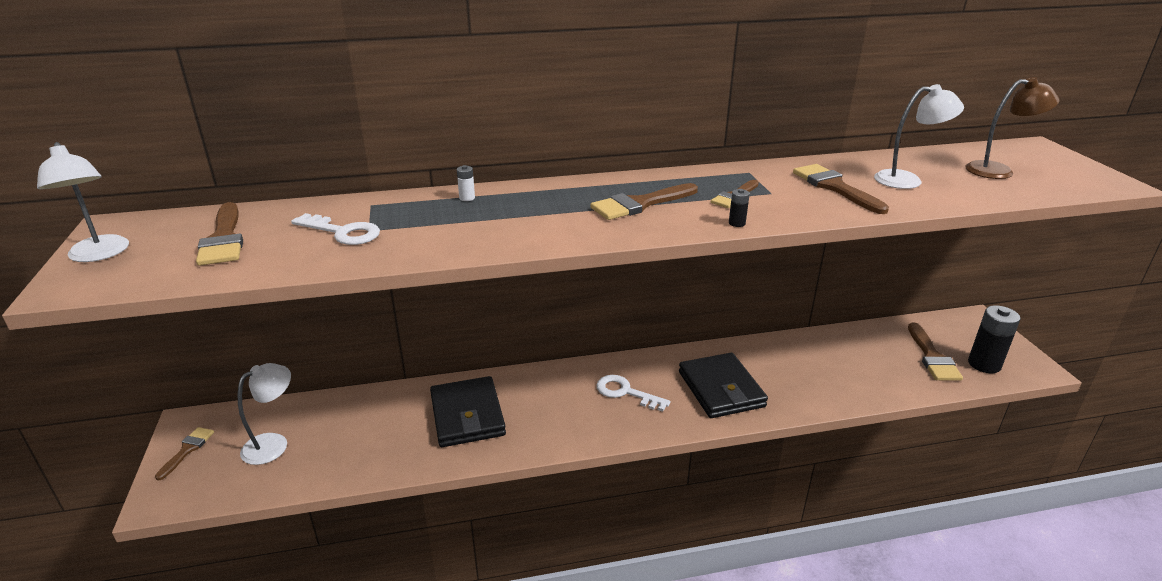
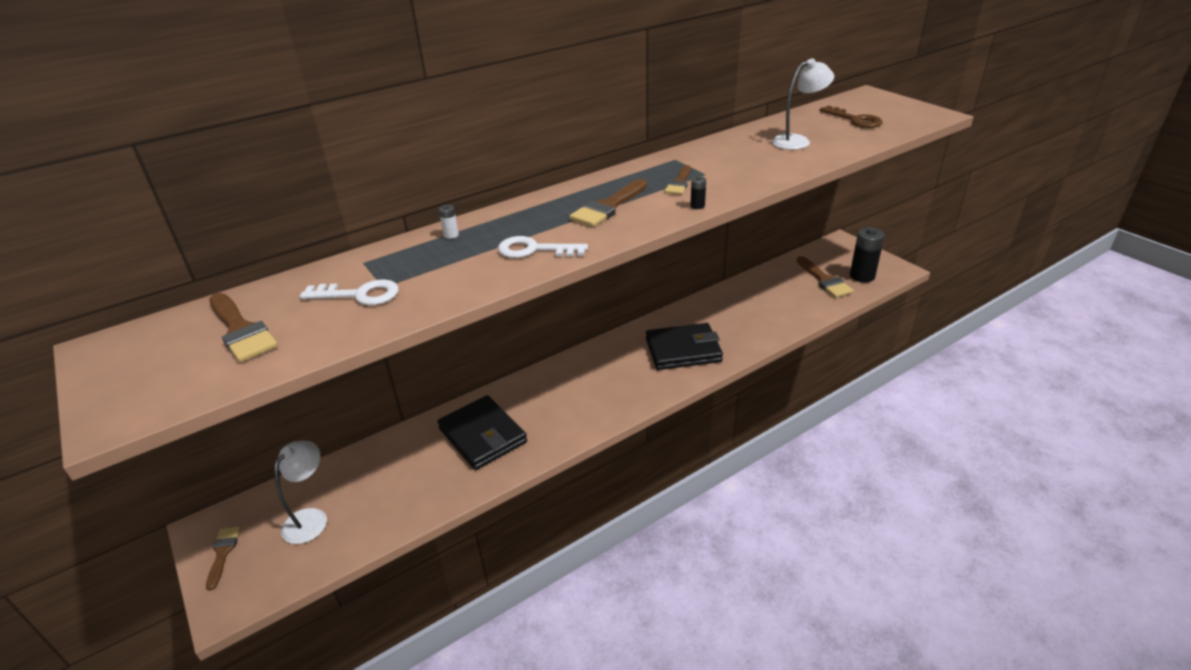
camera: 20 degrees left, 5 degrees up
white lamp [37,142,129,262] -> none
white key [596,375,671,412] -> white key moved to [498,236,588,258]
black wallet [679,353,768,418] -> black wallet turned 60 degrees counterclockwise [646,323,723,370]
brown brush [793,164,889,214] -> none
brown lamp [965,77,1060,179] -> brown key [819,105,883,128]

